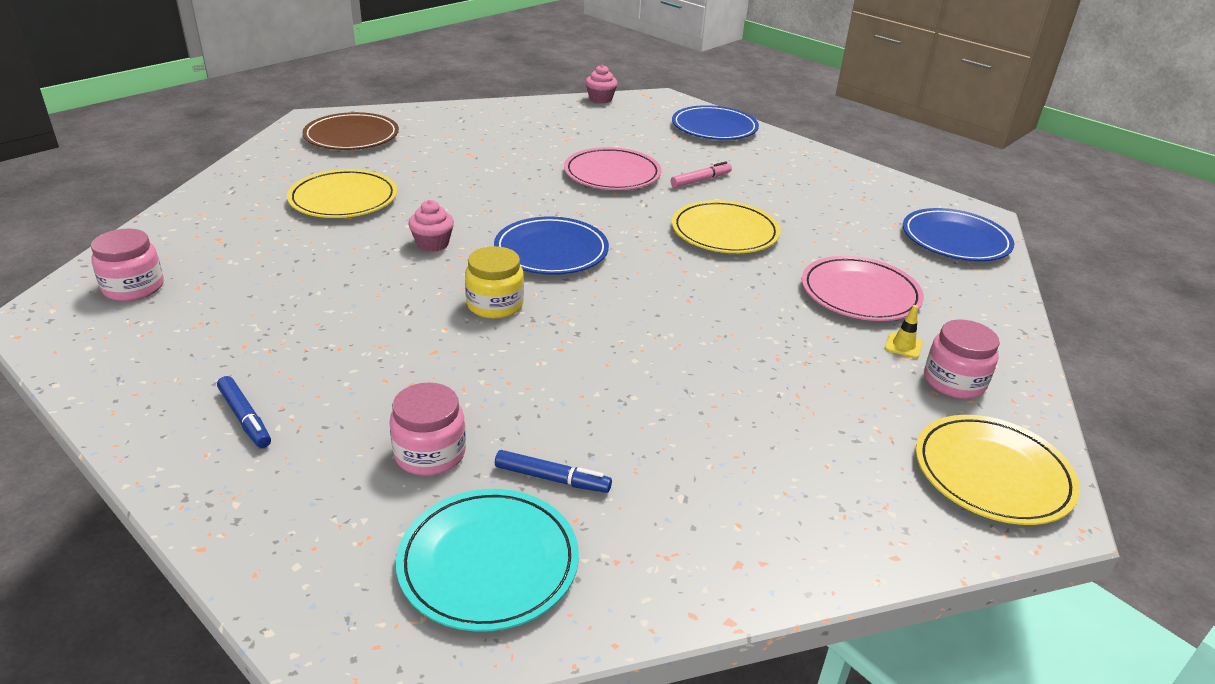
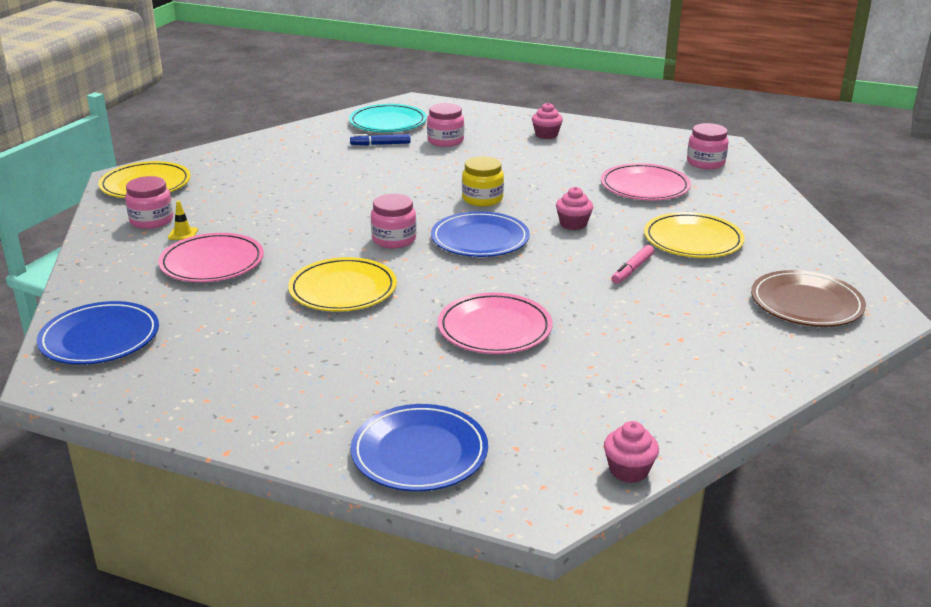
camera: 160 degrees right, 5 degrees down
blue marker [217,376,271,448] -> pink cupcake [532,103,563,139]
pink marker [671,161,732,188] -> pink marker moved to [612,245,654,284]
none -> pink jar [371,194,417,248]
none -> pink plate [601,163,691,201]

